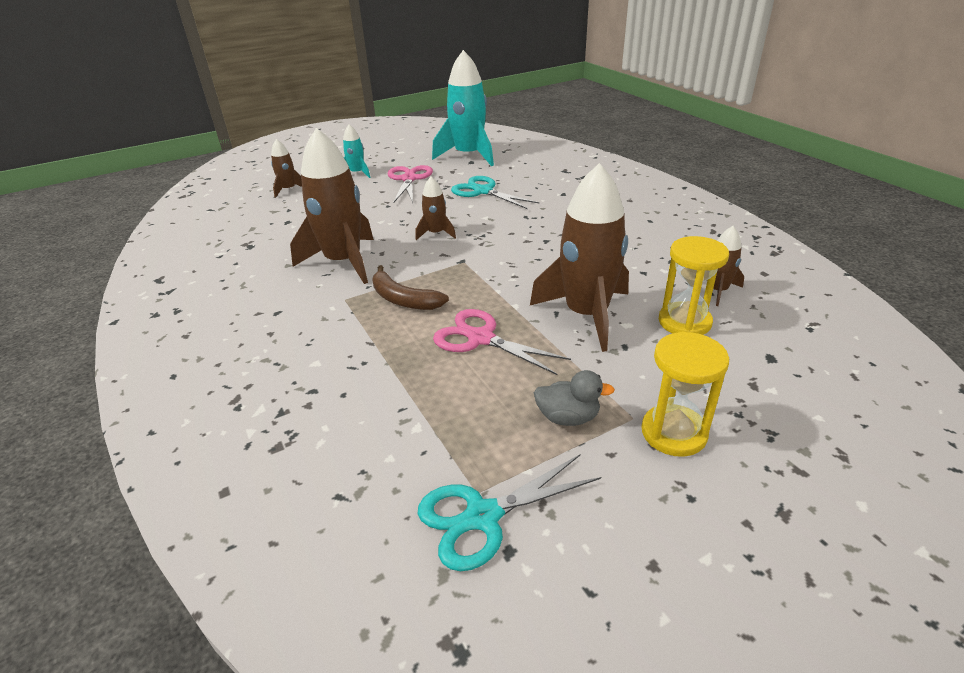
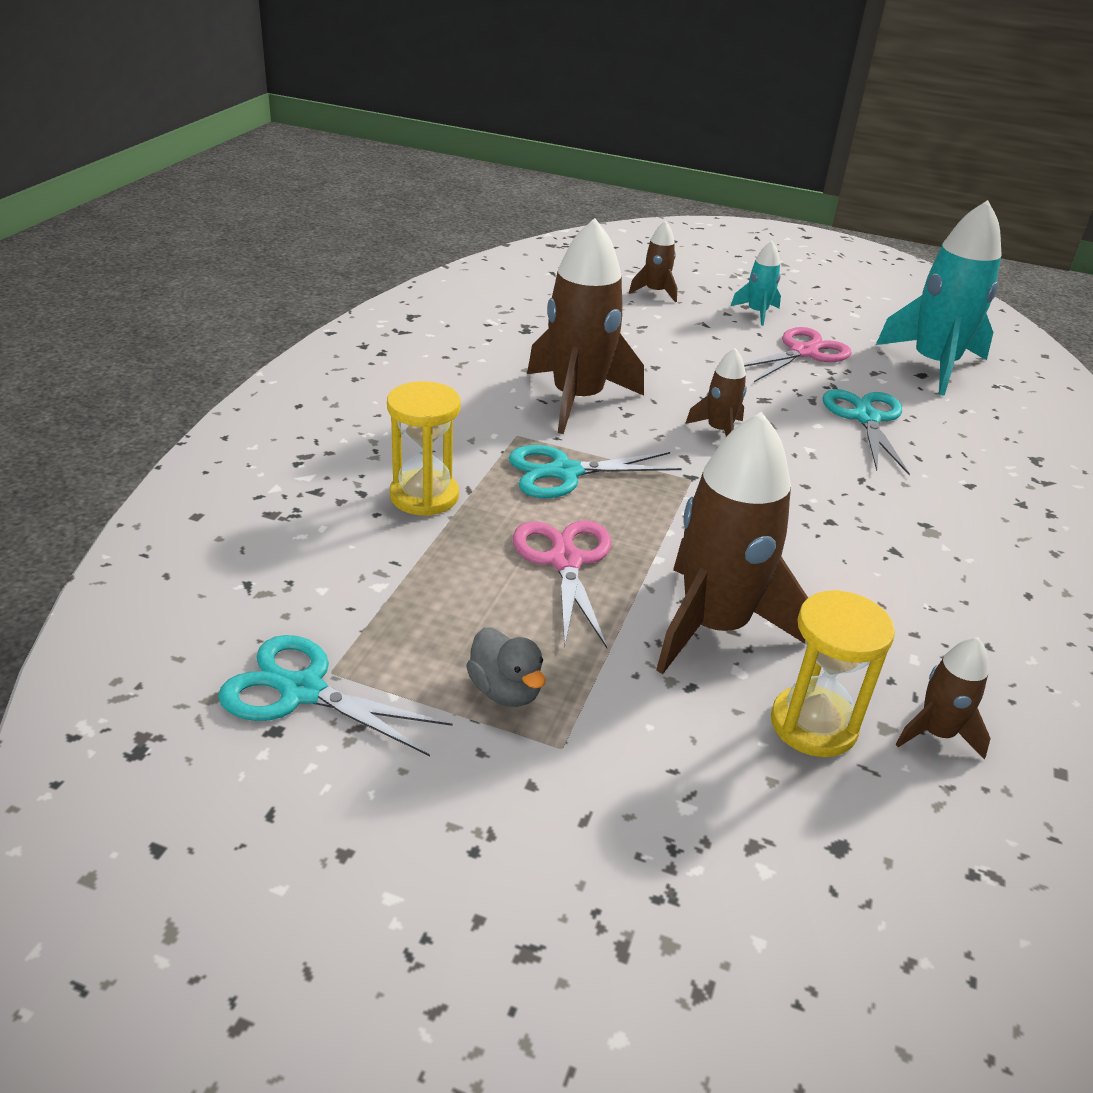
camera: 45 degrees right, 0 degrees up
brown banana [372,265,449,310] -> turquoise scissors [508,445,682,498]
yellow hourglass [641,332,729,457] -> yellow hourglass moved to [387,381,461,516]

